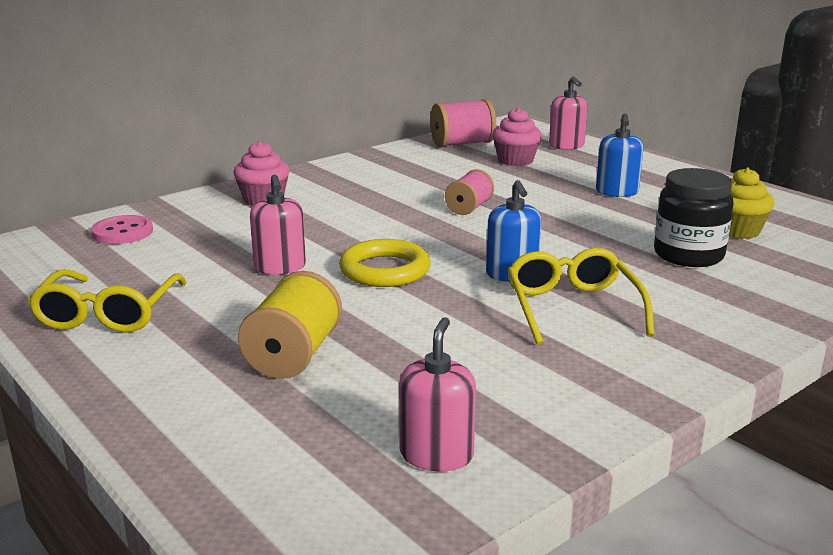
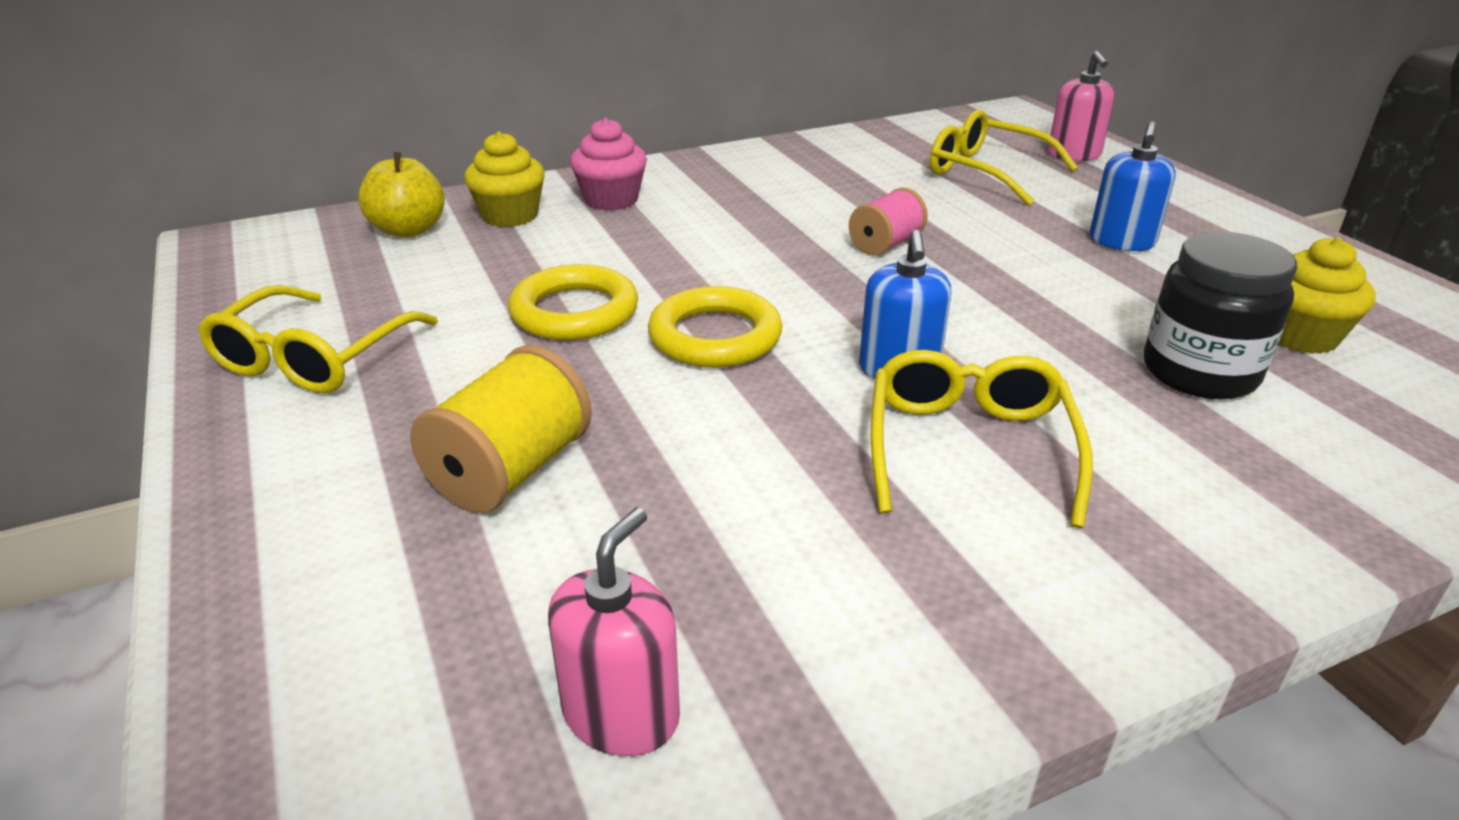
camera: 15 degrees right, 10 degrees up
pink button [91,215,153,244] -> yellow apple [358,152,445,238]
pink soap dispenser [250,175,306,275] -> yellow ring [508,264,638,340]
pink spool [430,99,496,147] -> none
pink cupcake [492,107,542,166] -> yellow glasses [930,109,1078,206]
none -> yellow cupcake [464,131,545,227]

